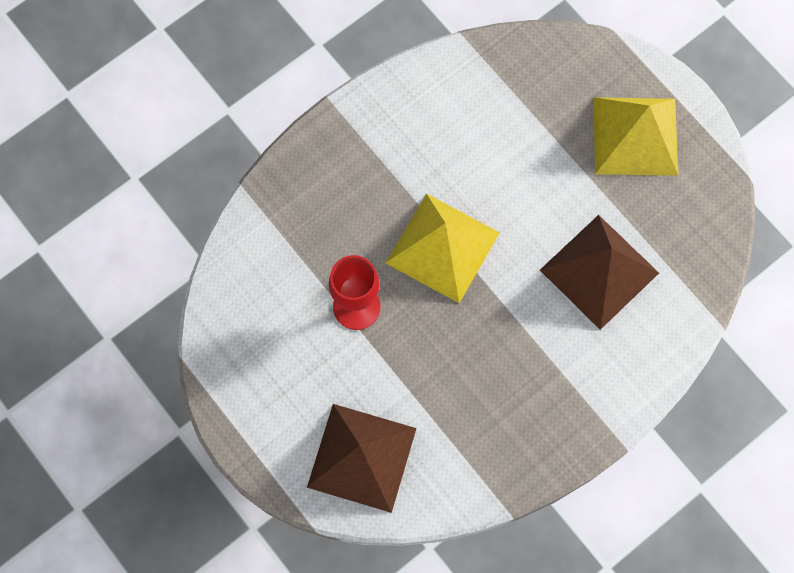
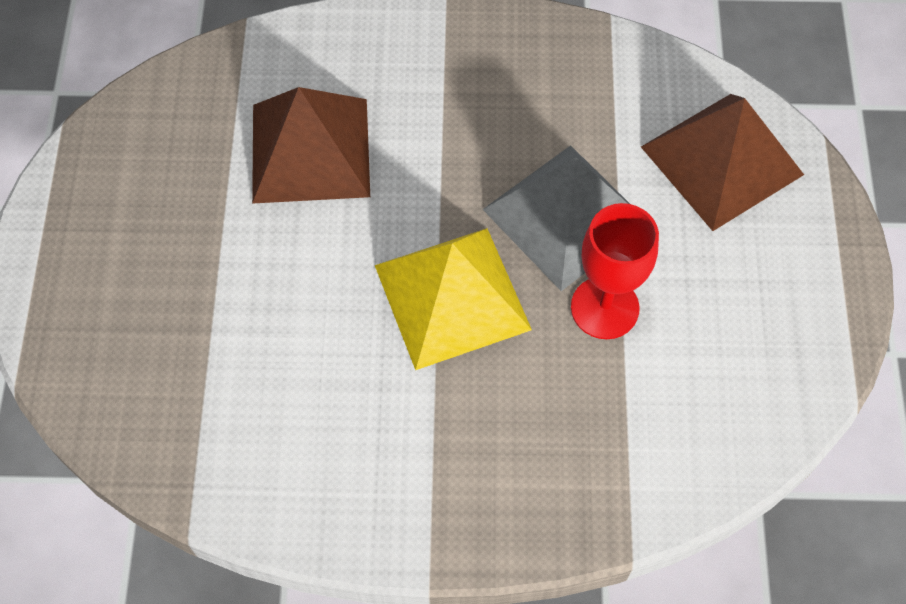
camera: 140 degrees left, 10 degrees down
yellow pyramid [593,97,678,176] -> none
none -> grey pyramid [482,145,630,291]

